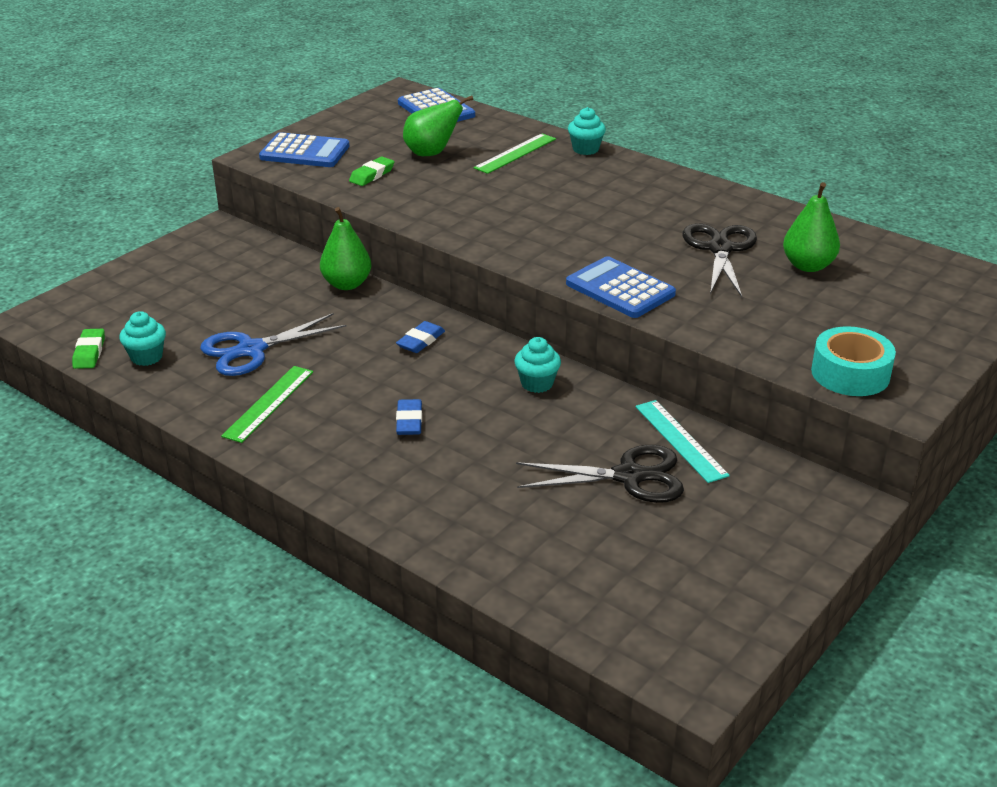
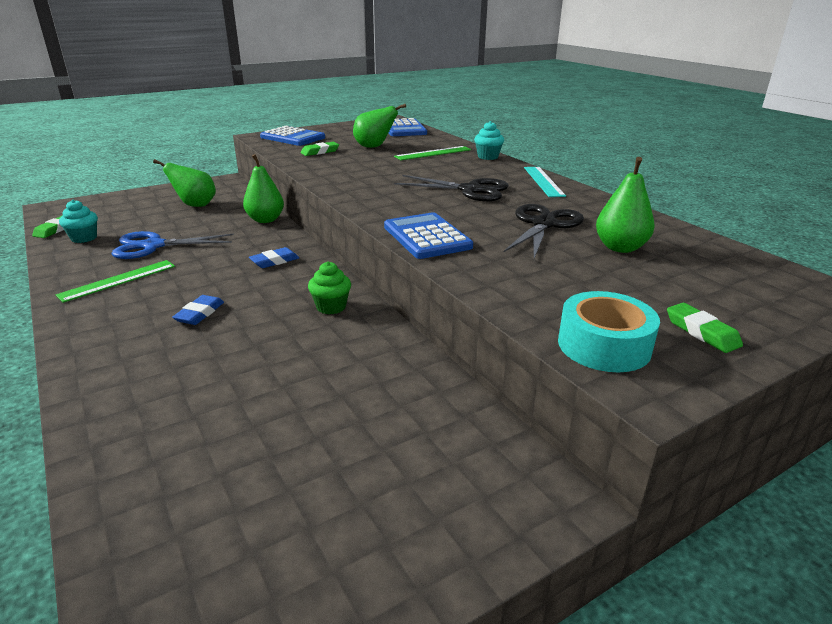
camera: 20 degrees right, 5 degrees down
turquoise cupcake [514,337,561,393] -> green cupcake [308,261,351,314]
black scissors [516,445,684,503] -> black scissors moved to [394,175,509,201]
turquoise ruler [635,400,730,483] -> turquoise ruler moved to [524,167,566,197]
none -> green pear [153,159,216,207]
none -> green eraser [667,303,743,353]

